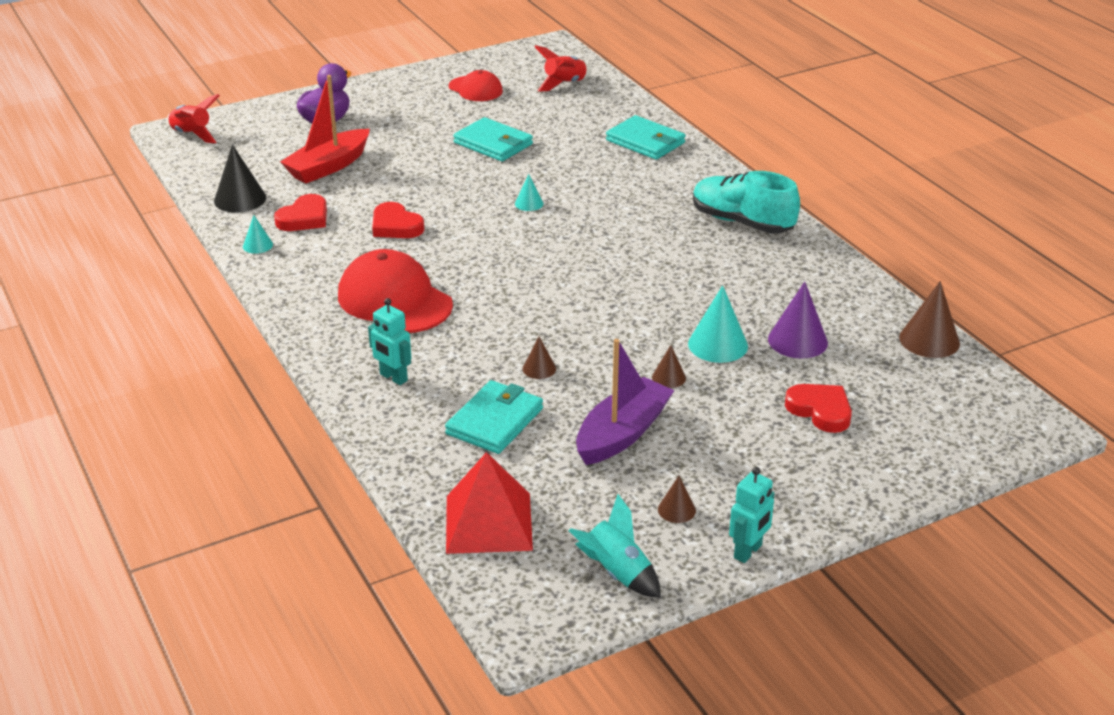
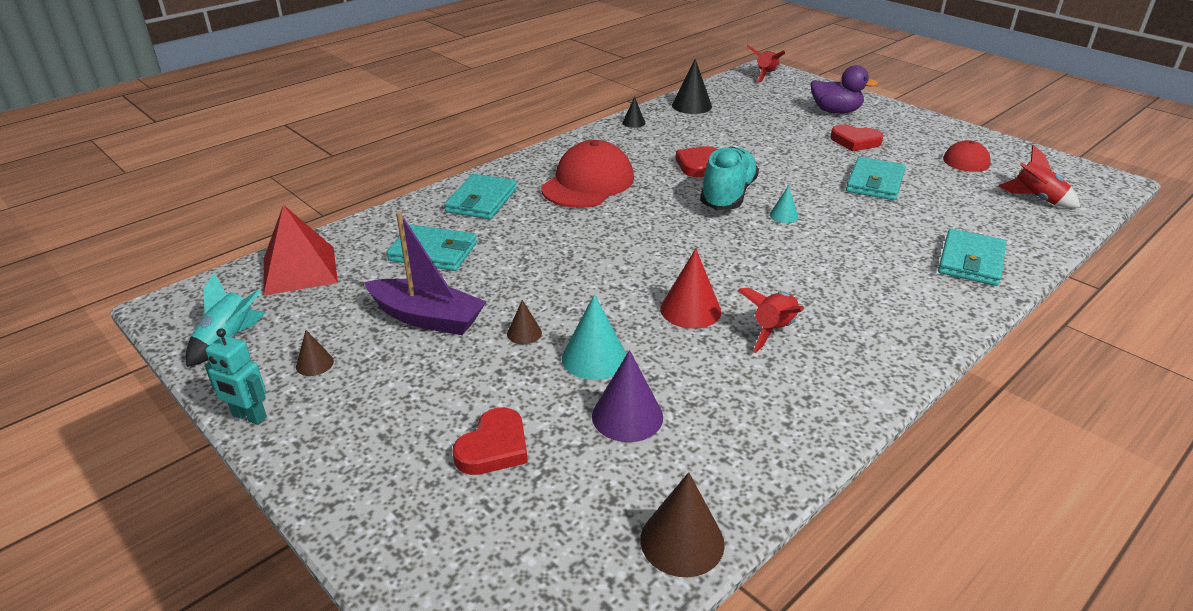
camera: 75 degrees right, 0 degrees up
turquoise cone [243,215,273,254] -> black cone [622,97,645,128]
red heart [274,194,327,231] -> red heart moved to [831,124,883,152]
red boat [280,75,370,183] -> none
turquoise robot [368,298,411,385] -> turquoise wallet [444,174,517,219]
brown cone [522,336,556,379] -> none
turquoise shoe [693,171,800,234] -> turquoise shoe moved to [700,146,759,210]
none -> red cone [660,249,721,329]
none -> red rocket [737,288,804,353]

